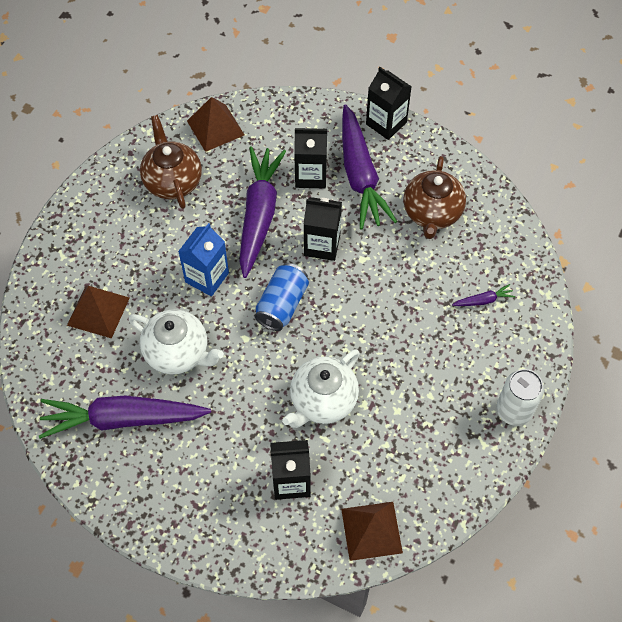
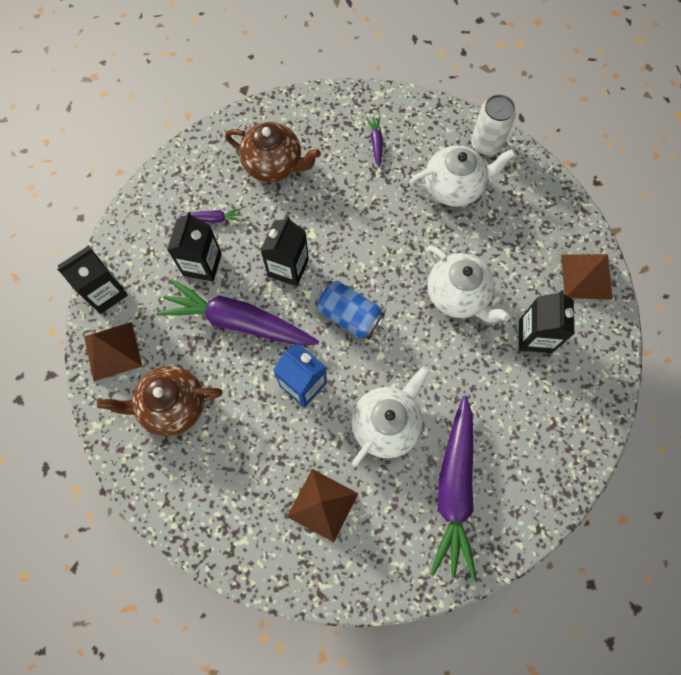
camera: 80 degrees left, 10 degrees up
purple carrot [342,104,397,229] -> purple carrot [181,208,242,223], size x0.40
black carton [366,67,412,140] -> black carton moved to [57,246,128,314]
none -> white teapot [409,145,516,207]

